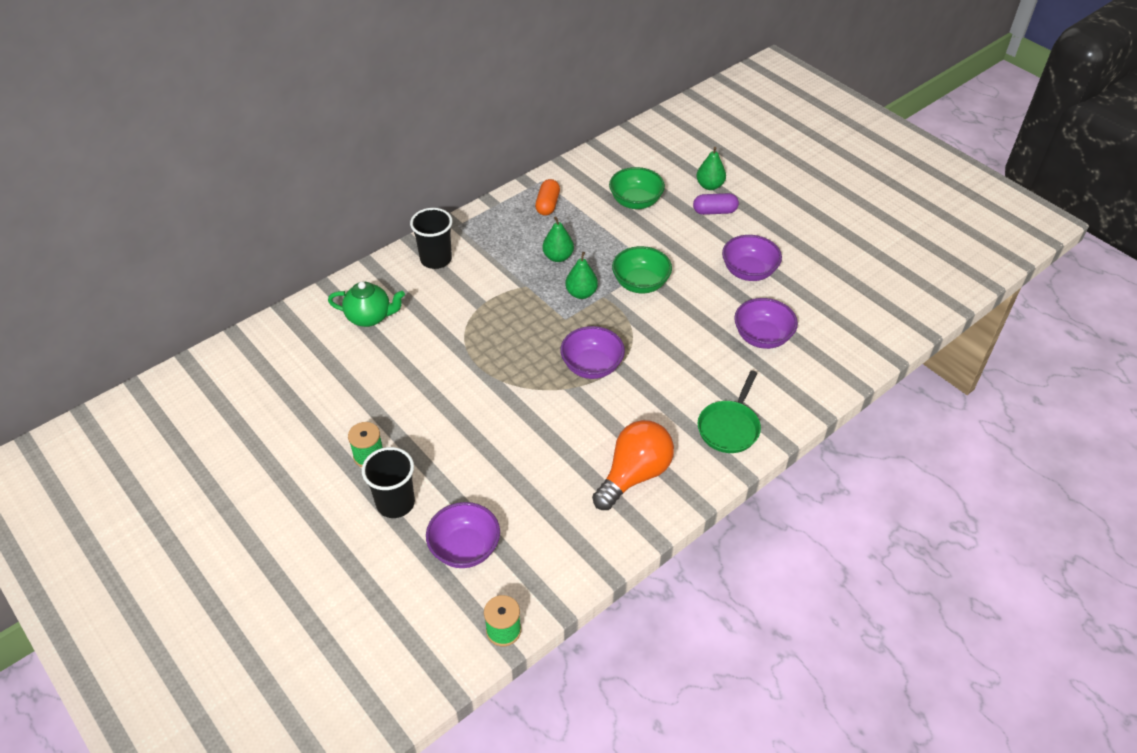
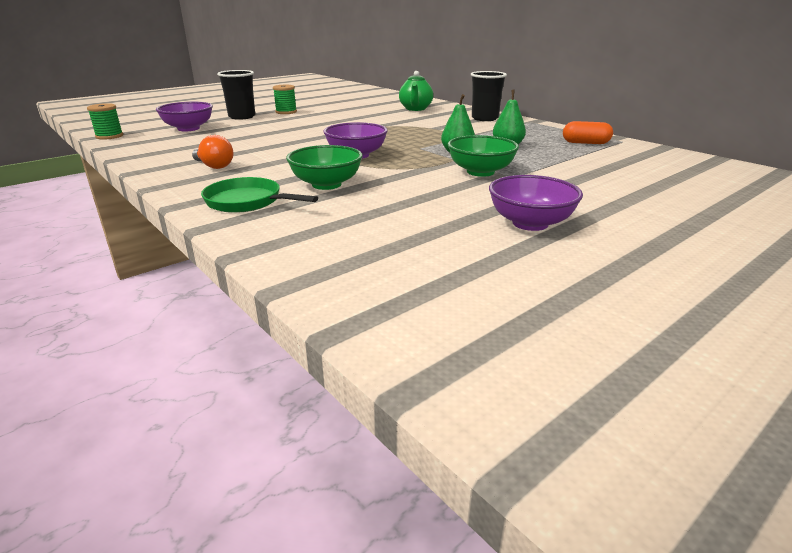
camera: 90 degrees right, 20 degrees down
orange light bulb [592,420,674,510] -> orange light bulb [192,135,233,169], size x0.58
green bowl [609,167,665,209] -> green bowl moved to [286,145,363,190]
purple capsule [693,193,739,215] -> none
green pear [696,147,726,190] -> none
purple bowl [734,298,798,349] -> none

